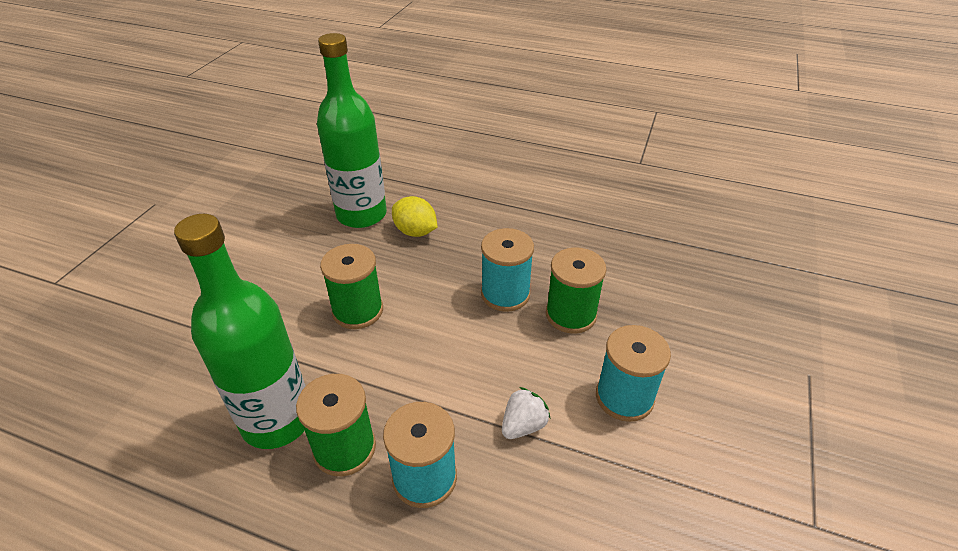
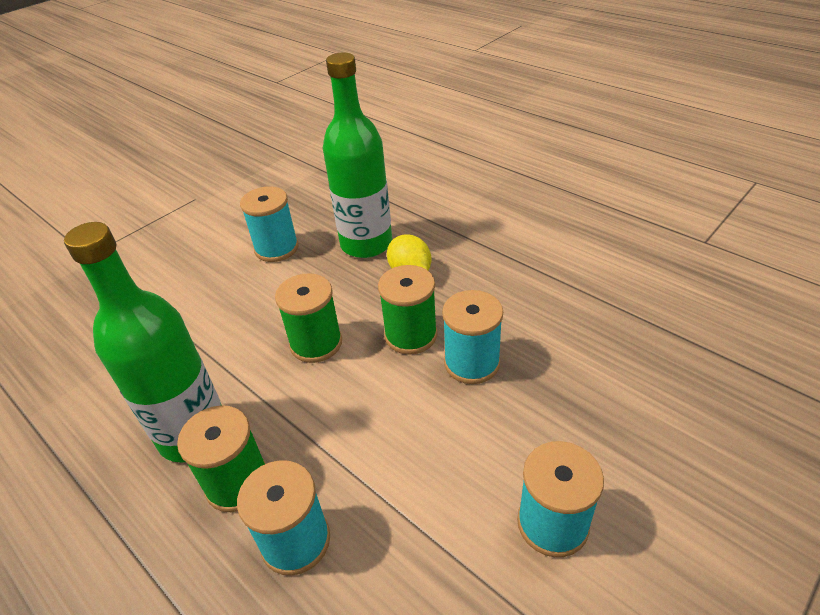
camera: 25 degrees right, 0 degrees up
white strawberry [502,387,551,439] -> none
green spool [546,247,607,334] -> green spool moved to [378,265,437,355]
none -> turquoise spool [240,186,299,262]

